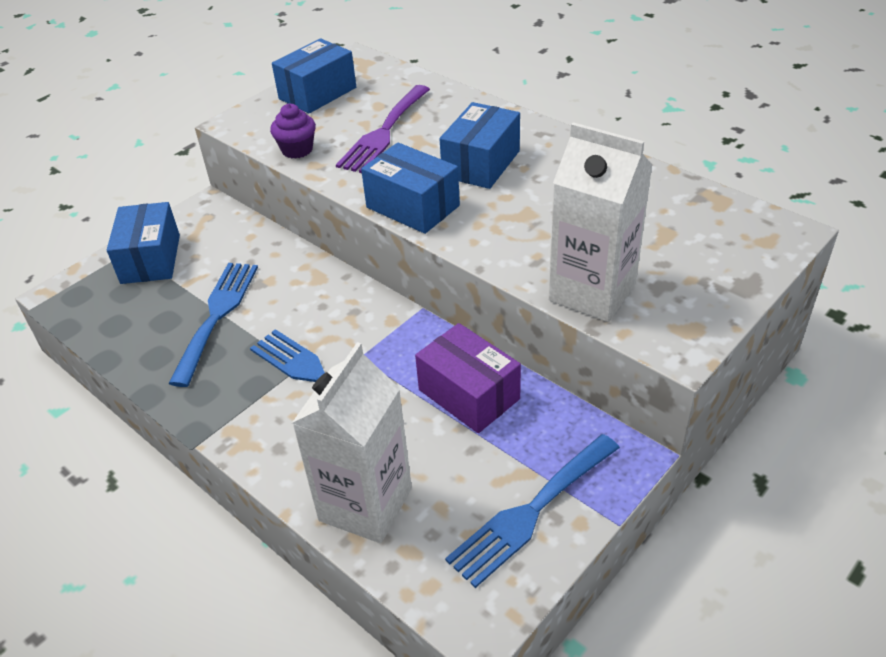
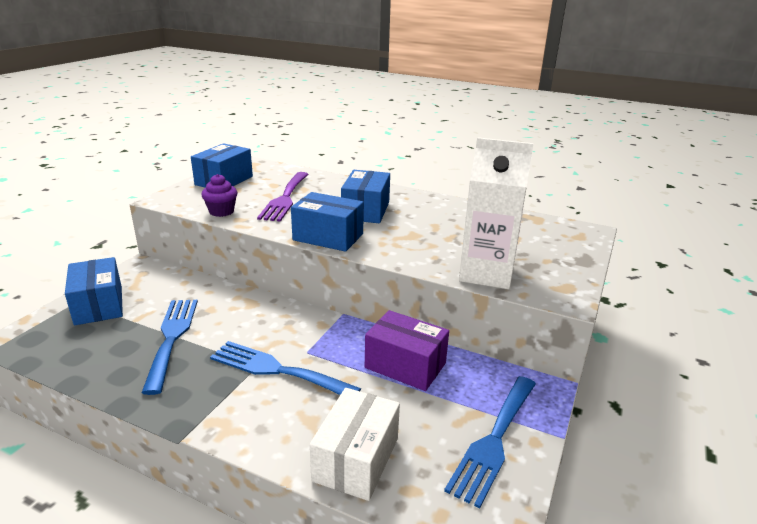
camera: 20 degrees left, 15 degrees down
white carton [292,342,412,543] -> white box [310,388,400,501]

